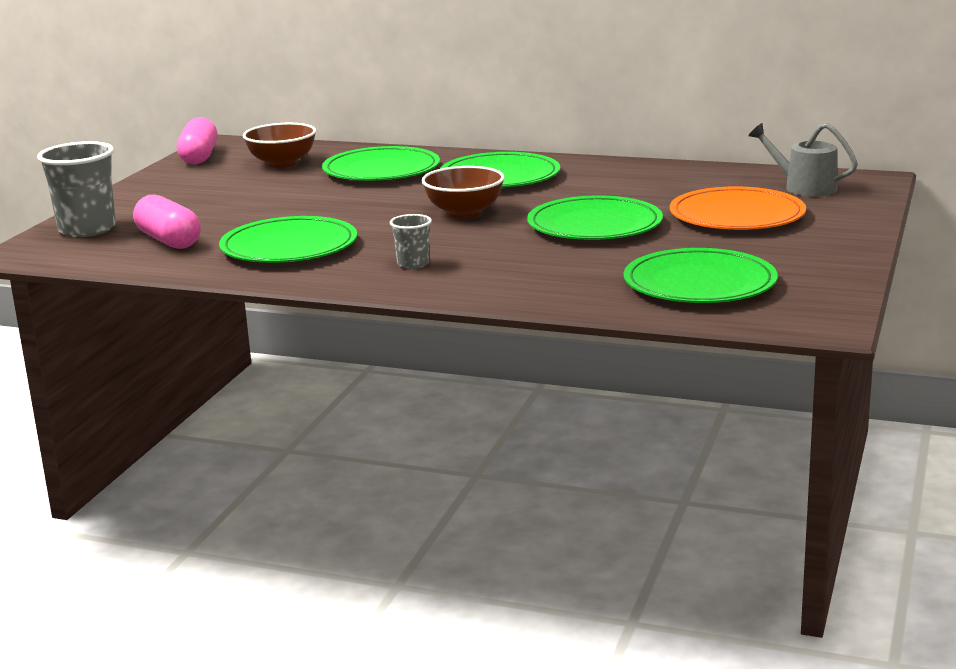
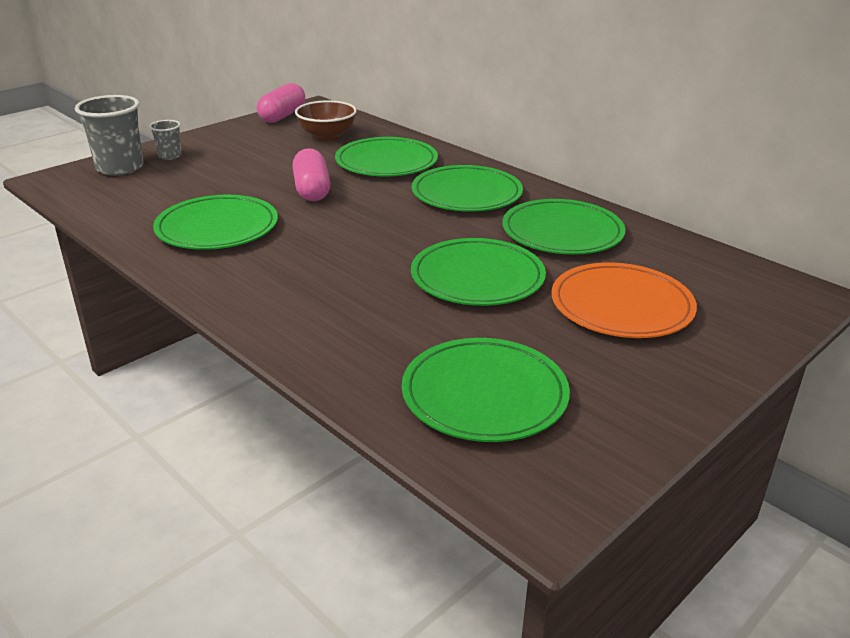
camera: 25 degrees right, 10 degrees up
pink capsule [133,195,201,249] -> pink capsule moved to [292,148,330,201]
grey cup [390,214,432,269] -> grey cup moved to [149,120,182,160]
brown bowl [421,166,505,218] -> none
grey watering can [748,123,858,196] -> none
none -> green plate [502,199,625,255]

